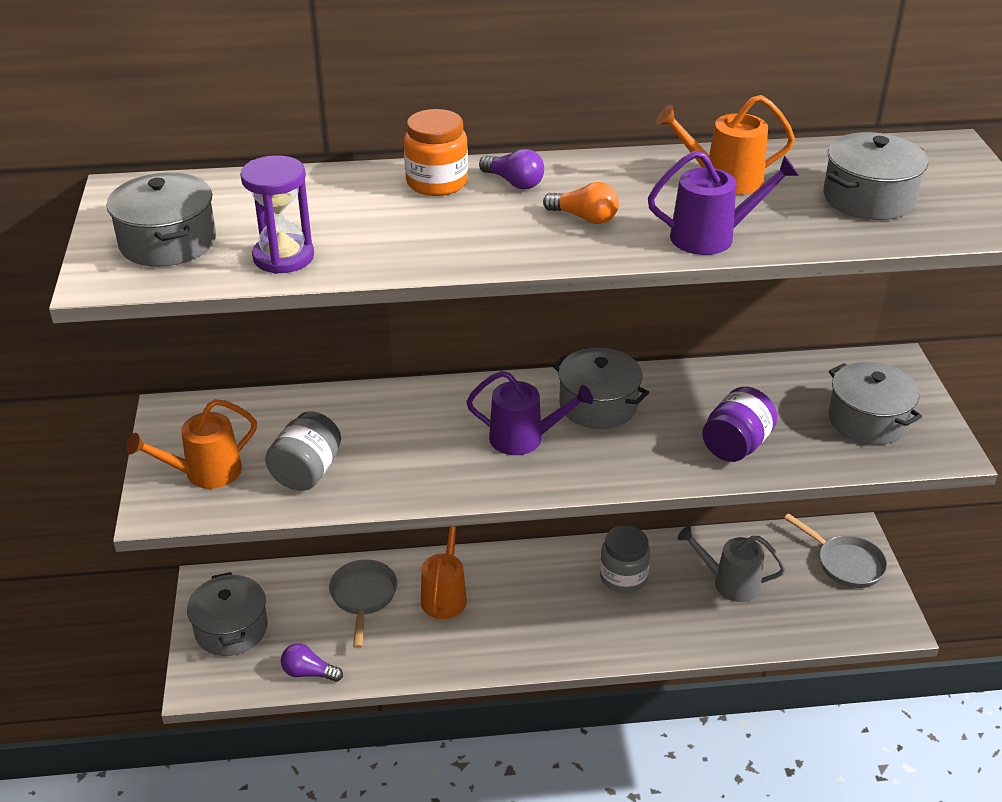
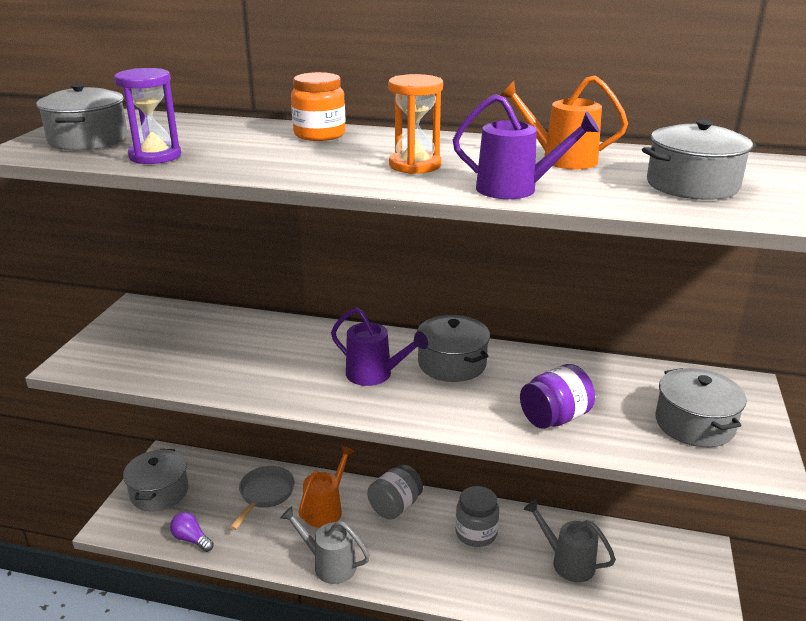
camera: 20 degrees right, 10 degrees down
orange watering can [127,399,257,489] -> none
grey jar [265,411,341,491] -> grey jar moved to [367,464,423,520]
purple light bulb [479,149,544,189] -> none
orange light bulb [543,182,619,224] -> orange hourglass [388,74,443,174]
grey pan [784,514,888,588] -> none
none -> grey watering can [280,506,370,584]

